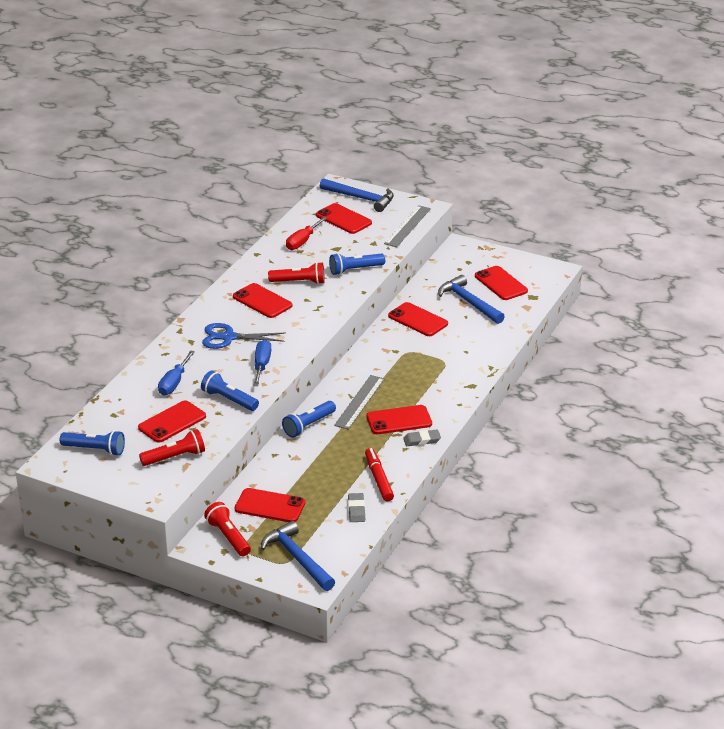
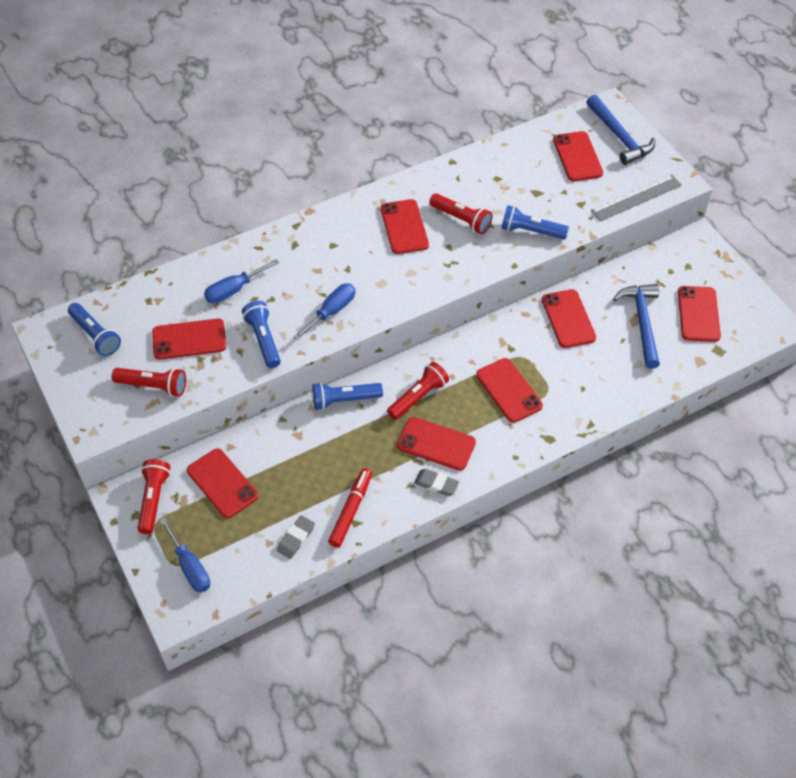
camera: 35 degrees right, 20 degrees up
blue scissors [202,323,285,349] -> none
blue hammer [261,521,335,591] -> blue screwdriver [160,517,210,593]
red screwdriver [286,217,327,250] -> none
grey ruler [334,375,385,430] -> red flashlight [387,362,449,420]
none -> red phone [476,358,543,423]

